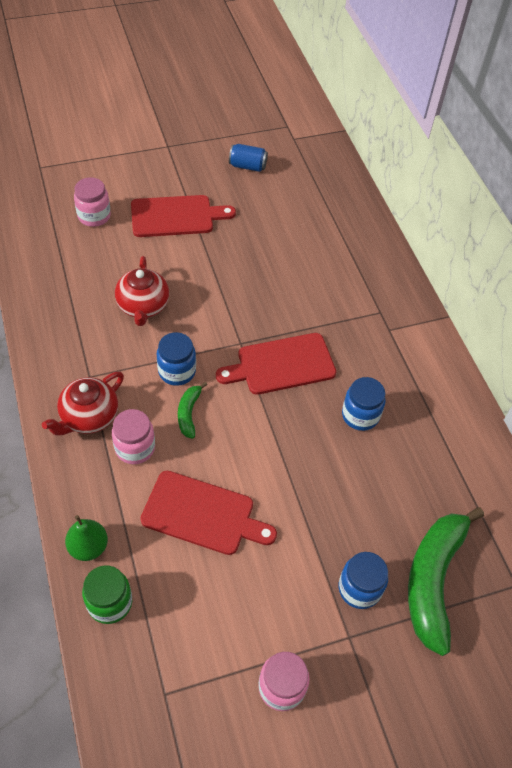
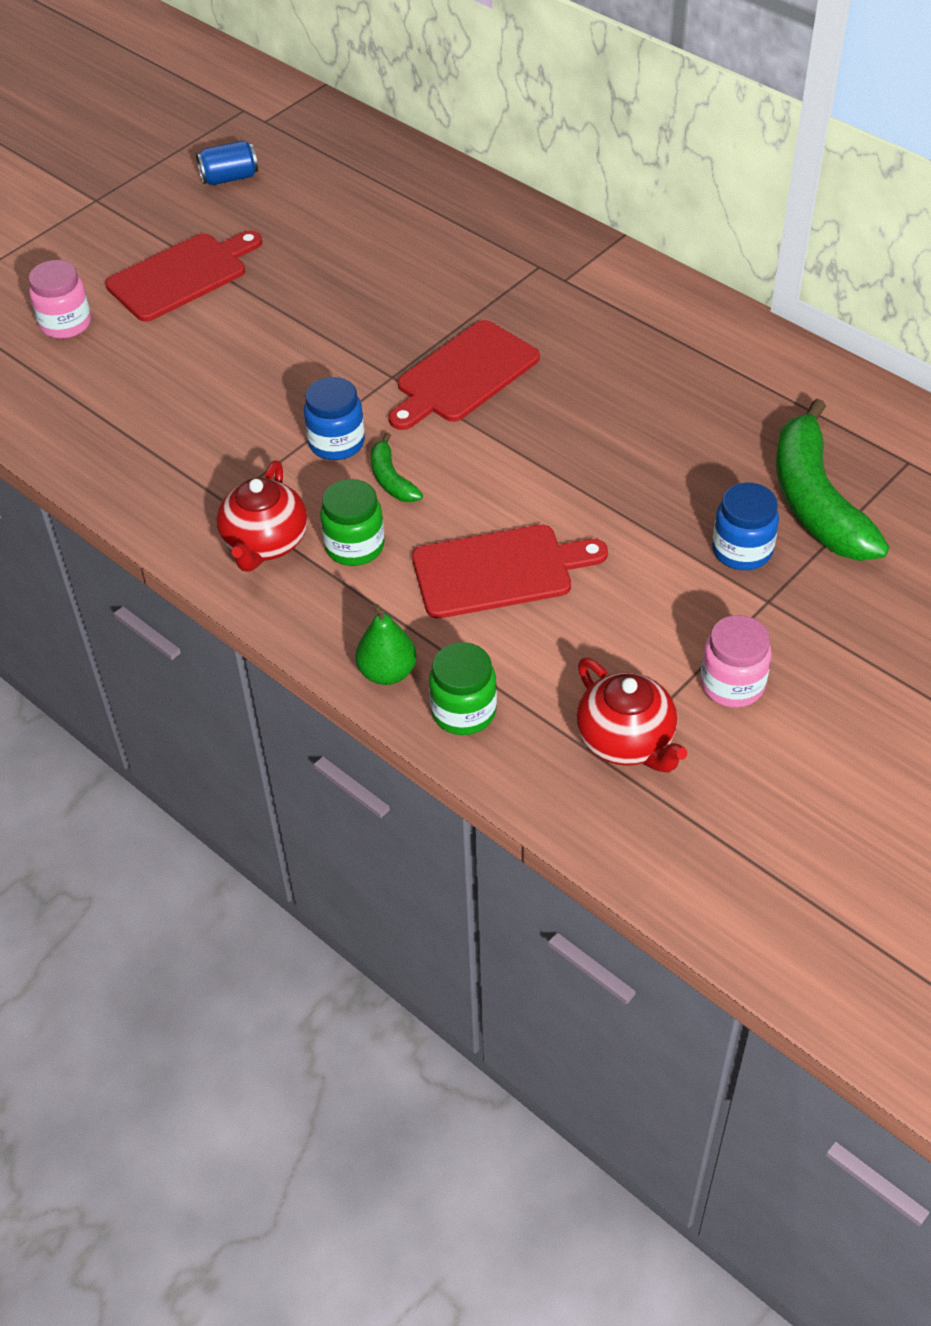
camera: 25 degrees left, 5 degrees down
pink jar [112,409,155,464] -> green jar [320,479,385,566]
red teapot [115,256,169,326] -> red teapot moved to [576,658,687,773]
blue jar [342,377,385,431] -> none

